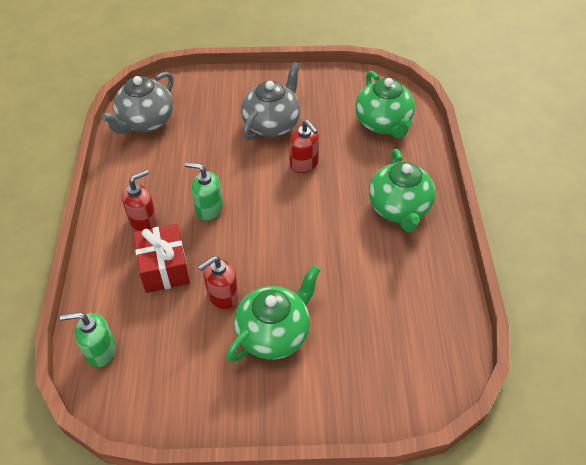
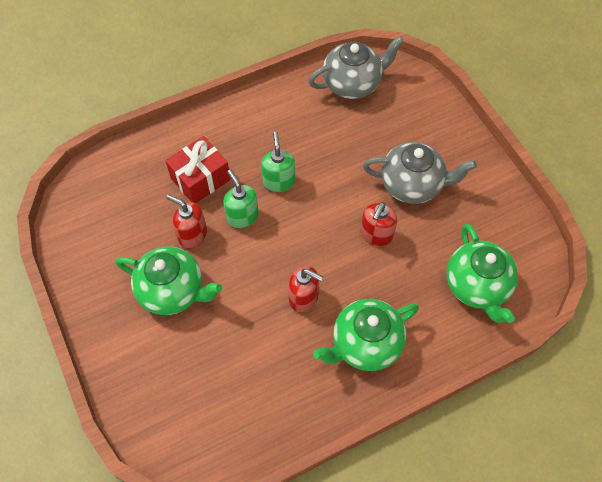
camera: 65 degrees right, 10 degrees up
green soap dispenser [60,312,116,367] -> green soap dispenser moved to [223,169,259,228]
grey teapot [101,72,174,134] -> grey teapot turned 150 degrees clockwise [309,37,404,99]
red soap dispenser [121,170,157,231] -> red soap dispenser moved to [288,266,323,312]
green teapot [355,71,415,139] -> green teapot turned 60 degrees counterclockwise [446,223,518,323]

